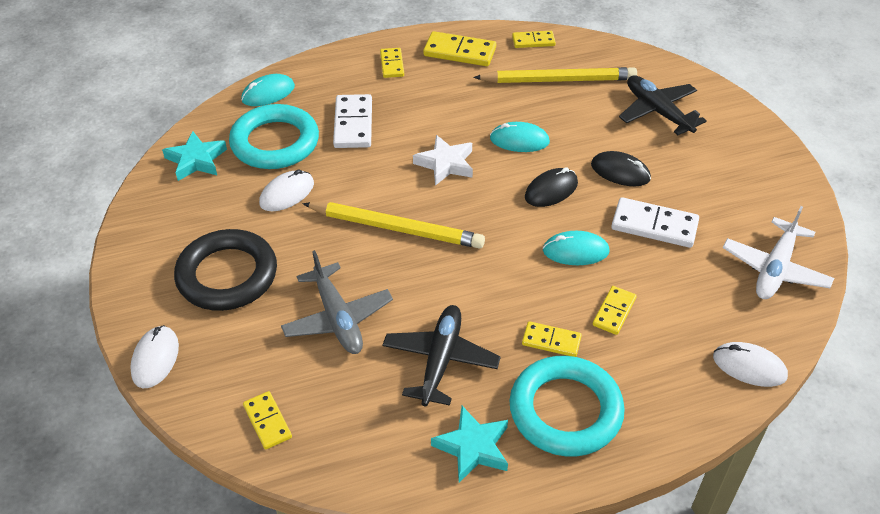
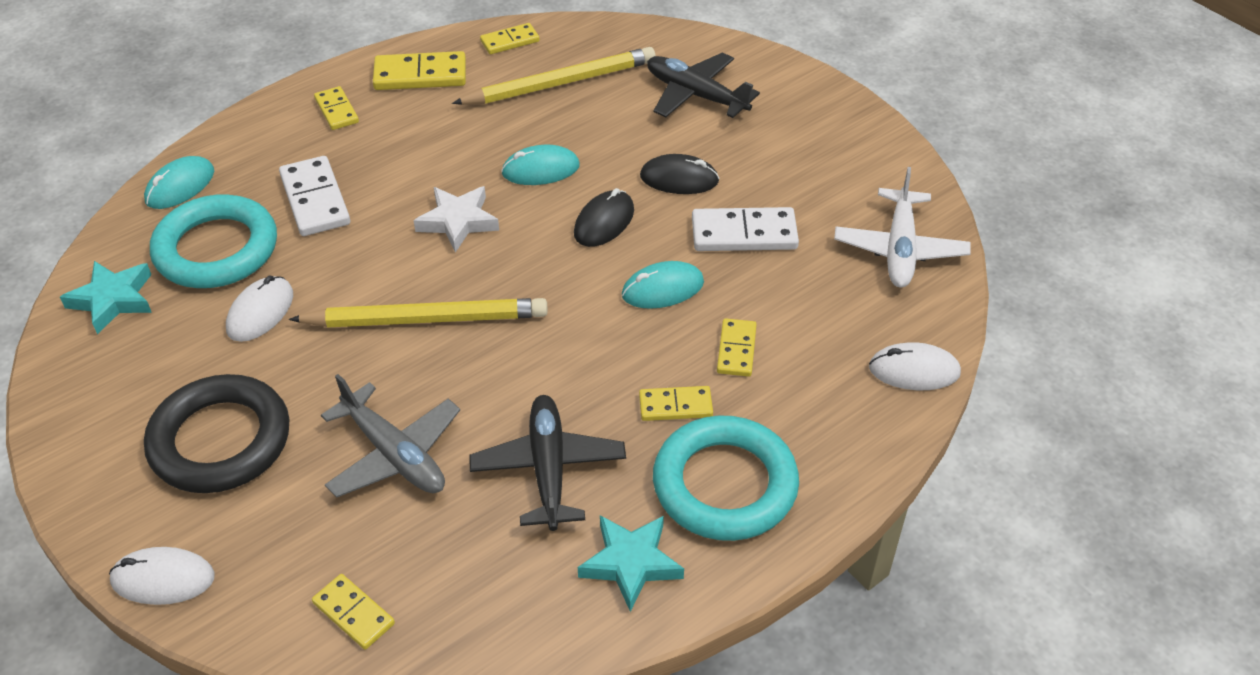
camera: 20 degrees left, 0 degrees up
white mouse [130,325,179,388] -> white mouse turned 75 degrees counterclockwise [109,547,214,605]

